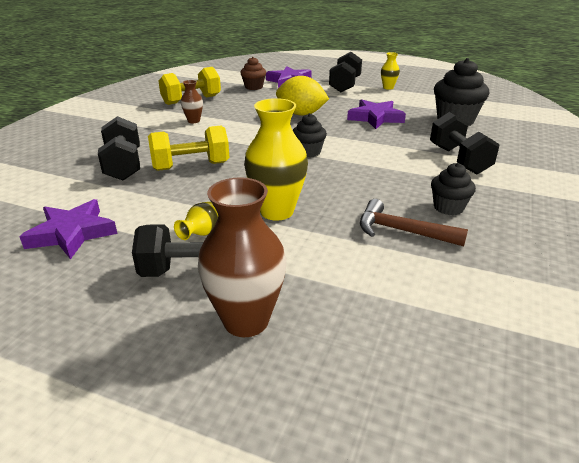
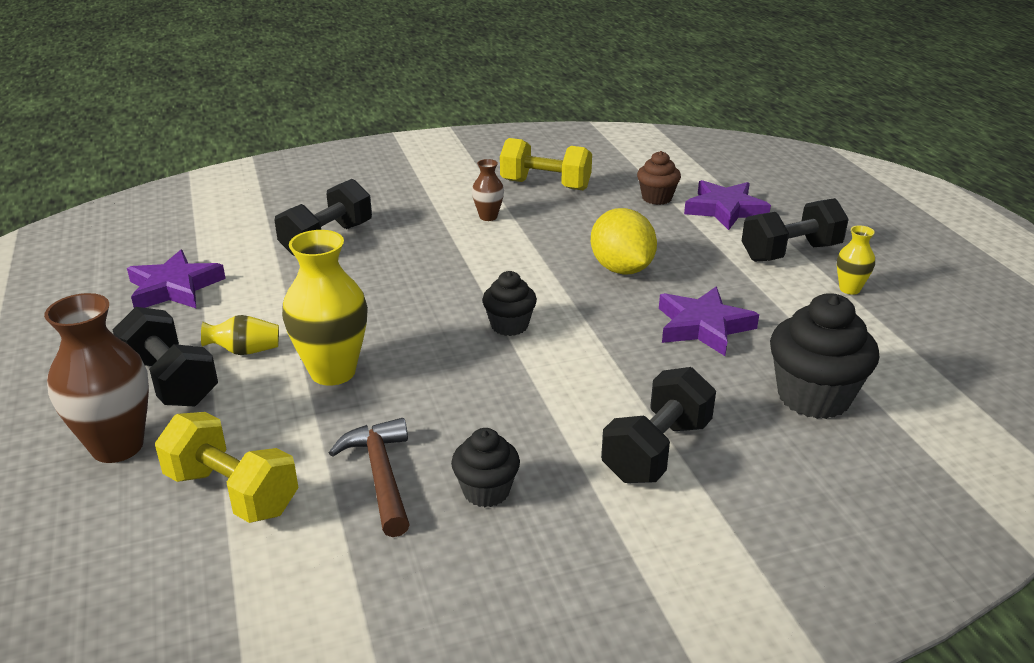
camera: 50 degrees right, 0 degrees up
yellow dumbbell [148,126,230,171] -> yellow dumbbell moved to [155,412,298,523]

